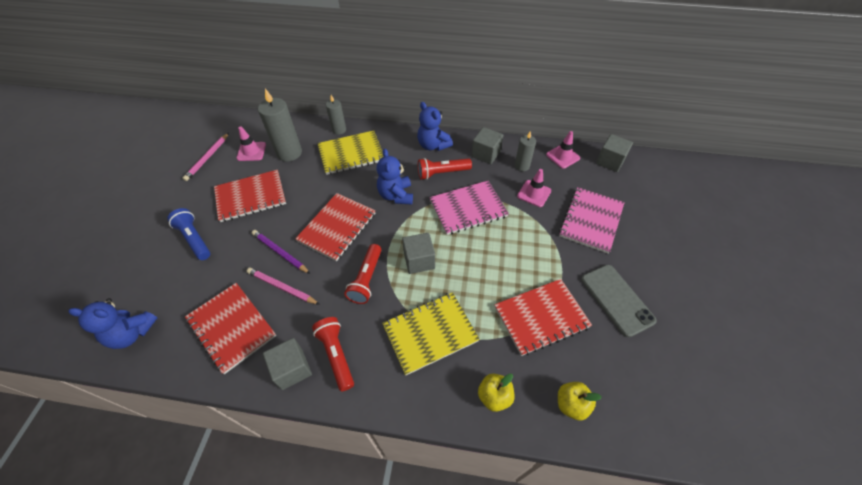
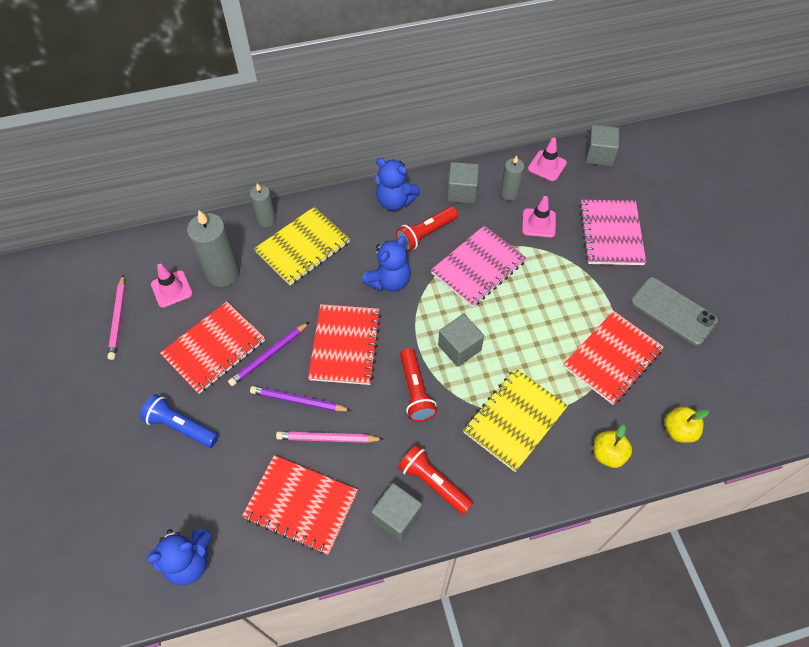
camera: 25 degrees left, 5 degrees up
blue teddy bear [376,149,413,205] -> blue teddy bear turned 105 degrees counterclockwise [362,236,410,292]
none -> purple pencil [228,322,309,386]

